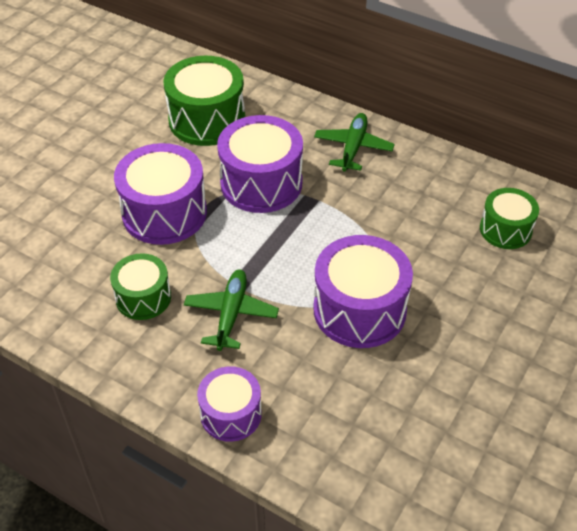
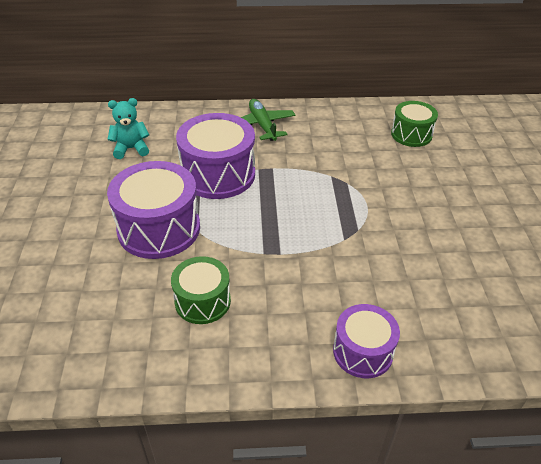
camera: 35 degrees left, 5 degrees down
green drum [163,56,245,146] -> turquoise teddy bear [108,98,149,159]
green plane [184,269,279,351] -> none
purple drum [313,235,413,348] -> none

